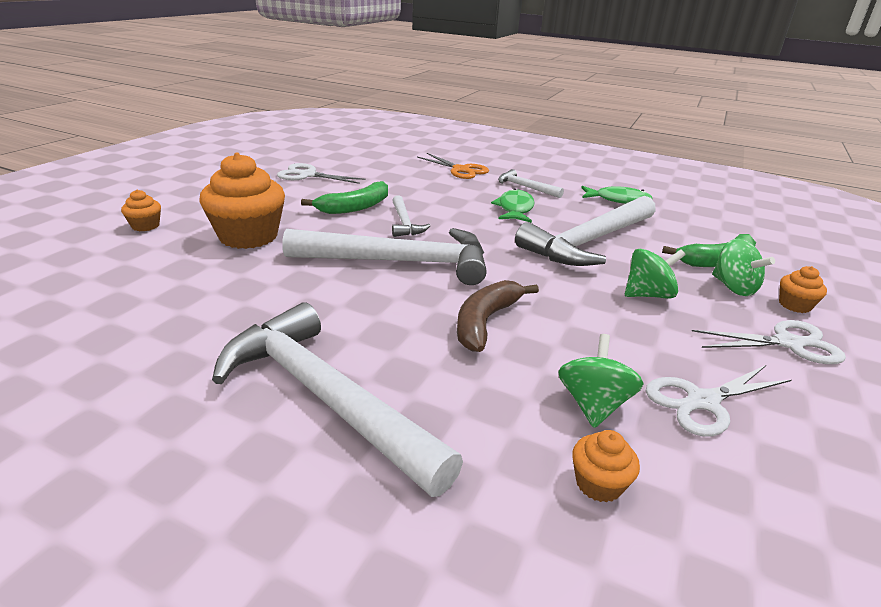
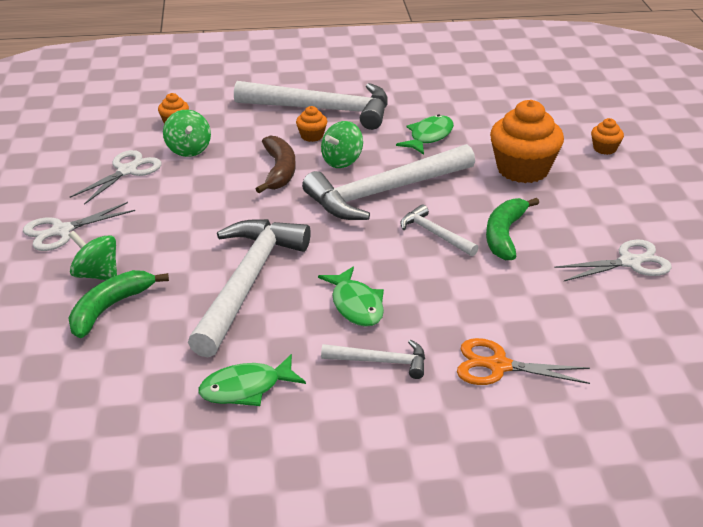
camera: 150 degrees right, 5 degrees up
green spinning top [625,249,686,299] -> green spinning top moved to [321,121,363,168]
orange cupcake [779,266,827,313] -> orange cupcake moved to [296,106,327,142]
none -> green fish [396,115,454,155]

